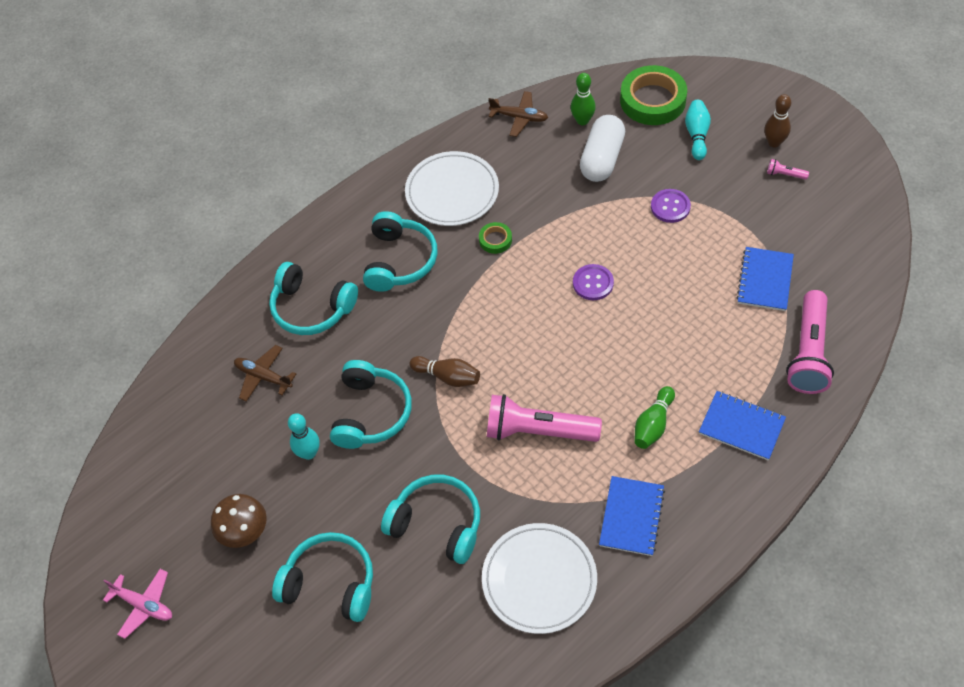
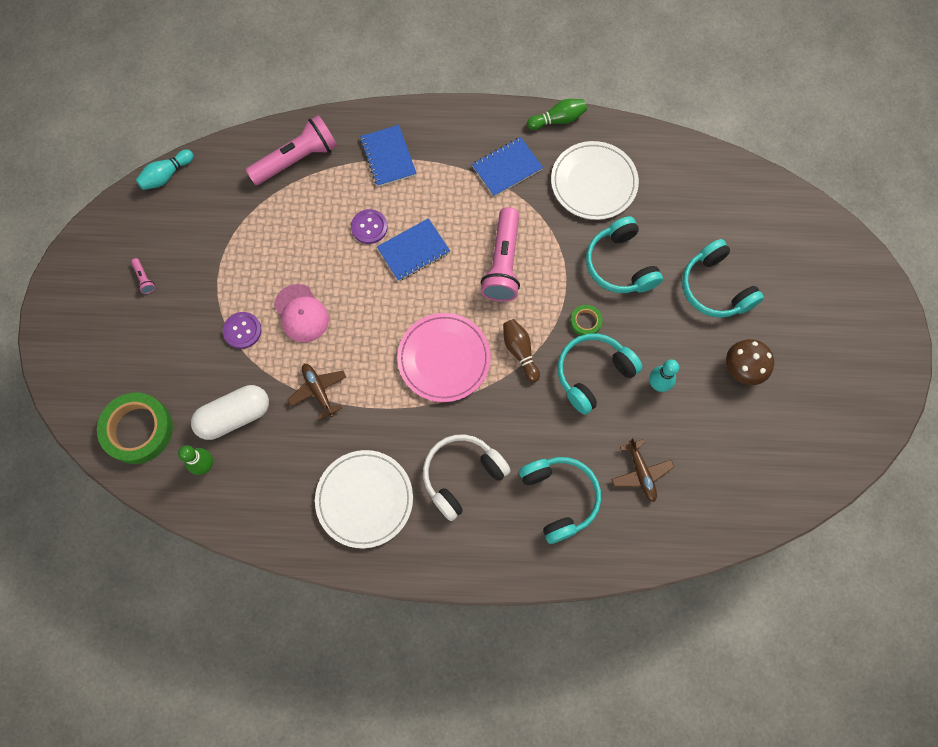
camera: 140 degrees left, 15 degrees up
pink plane [103,569,172,639] -> none
turquoise headphones [363,211,437,292] -> white headphones [423,434,511,521]
green tape [479,222,512,254] -> green tape moved to [570,305,603,336]
pink flashlight [487,394,602,442] -> pink flashlight turned 45 degrees clockwise [481,207,520,302]
brown plane [489,91,548,137] -> brown plane moved to [287,364,346,420]
purple button [573,264,614,300] -> purple button moved to [351,209,388,244]
green bowling pin [634,386,675,449] -> green bowling pin moved to [527,99,587,130]
turquoise bowling pin [685,100,711,160] -> turquoise bowling pin moved to [136,150,194,190]
blue notebook [736,247,794,311] -> blue notebook moved to [377,218,450,281]
brown bowling pin [764,94,791,147] -> none
none -> pink cap [274,284,329,343]
none -> pink plate [397,313,491,402]

